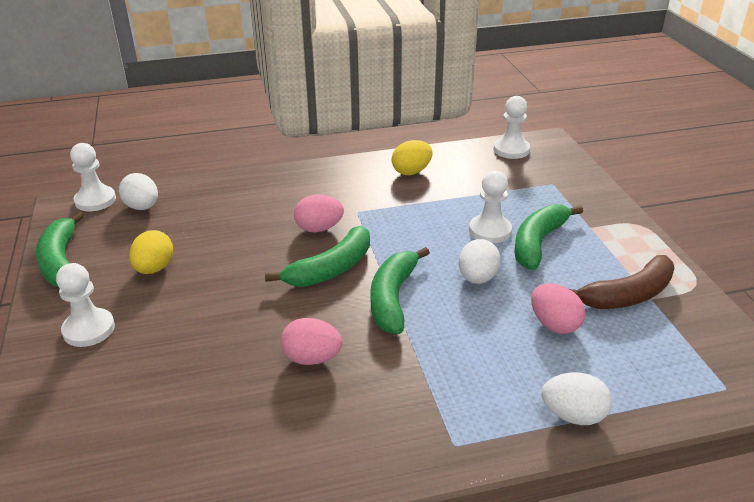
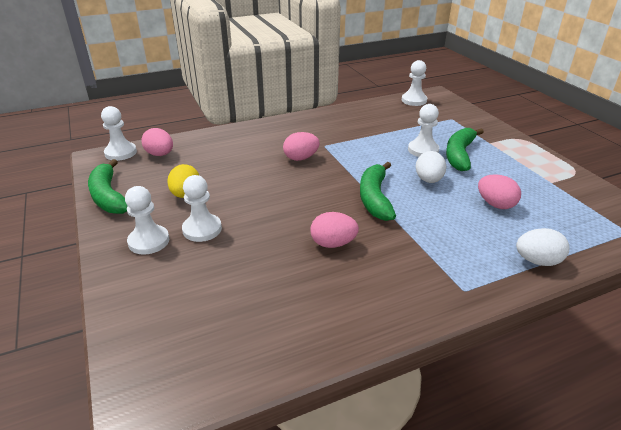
camera: 10 degrees left, 0 degrees up
white egg [119,173,158,210] -> pink egg [142,128,173,156]
green banana [265,226,370,287] -> none
yellow egg [391,140,433,175] -> none
brown banana [570,255,674,309] -> none
none -> white pawn [182,175,222,242]

